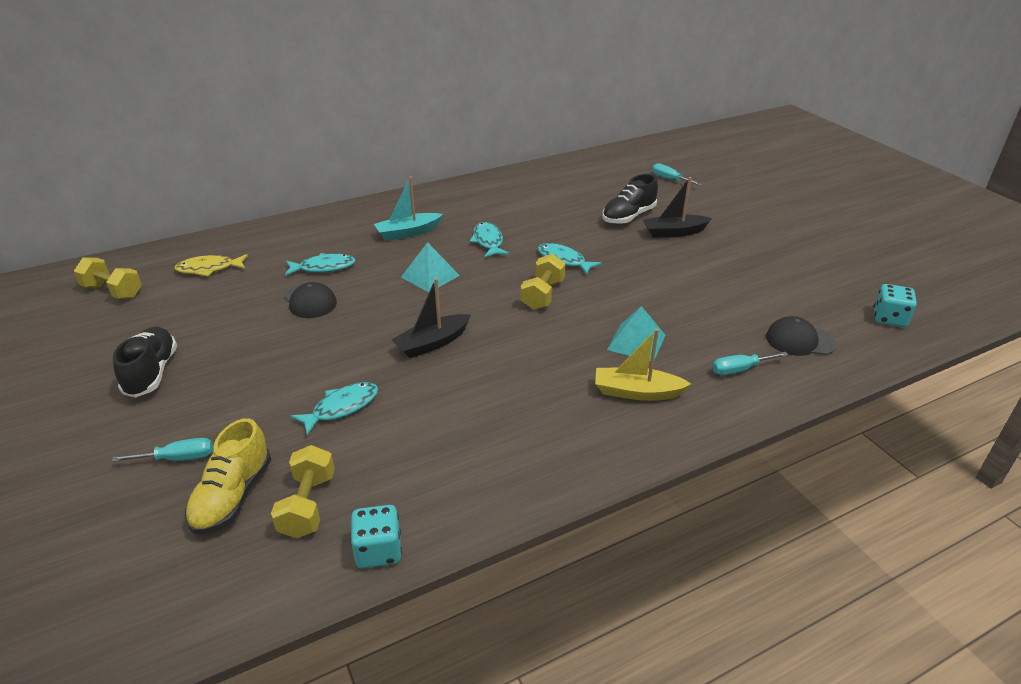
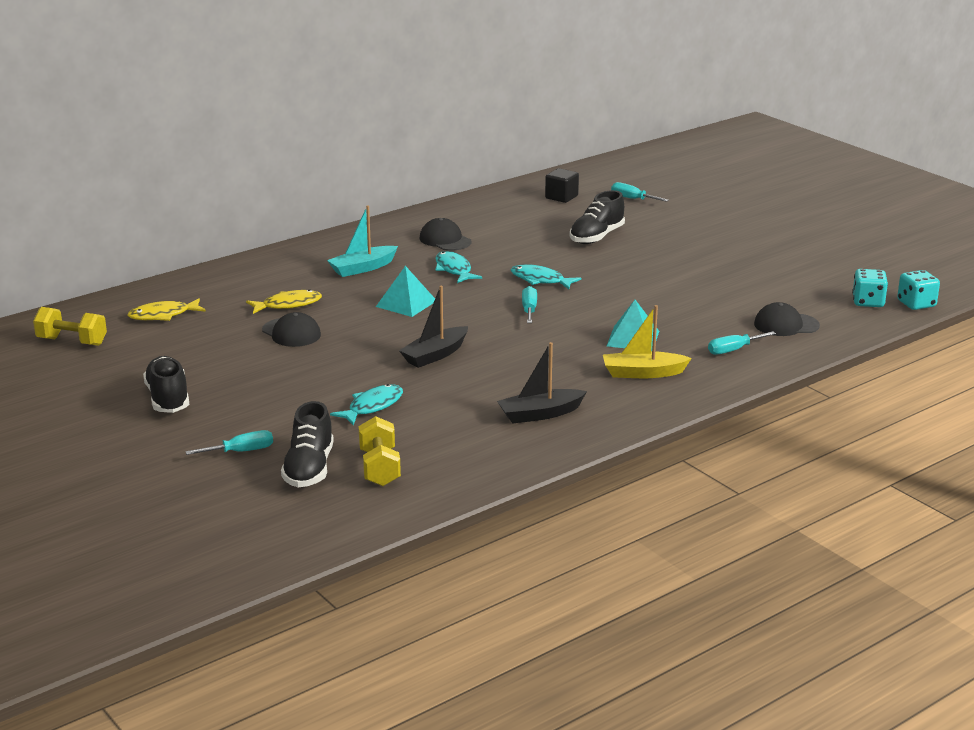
camera: 10 degrees left, 10 degrees down
yellow shoe [185,418,271,535] -> black shoe [281,401,334,487]
turquoise fish [285,253,355,276] -> yellow fish [246,289,322,314]
turquoise dice [350,505,402,568] -> turquoise dice moved to [897,270,940,310]
yellow dumbbell [521,254,566,310] -> turquoise screwdriver [522,286,537,323]
black boat [643,177,712,238] -> black boat moved to [497,342,587,424]
none -> black cap [420,218,472,251]
none -> black cube [545,168,579,203]

